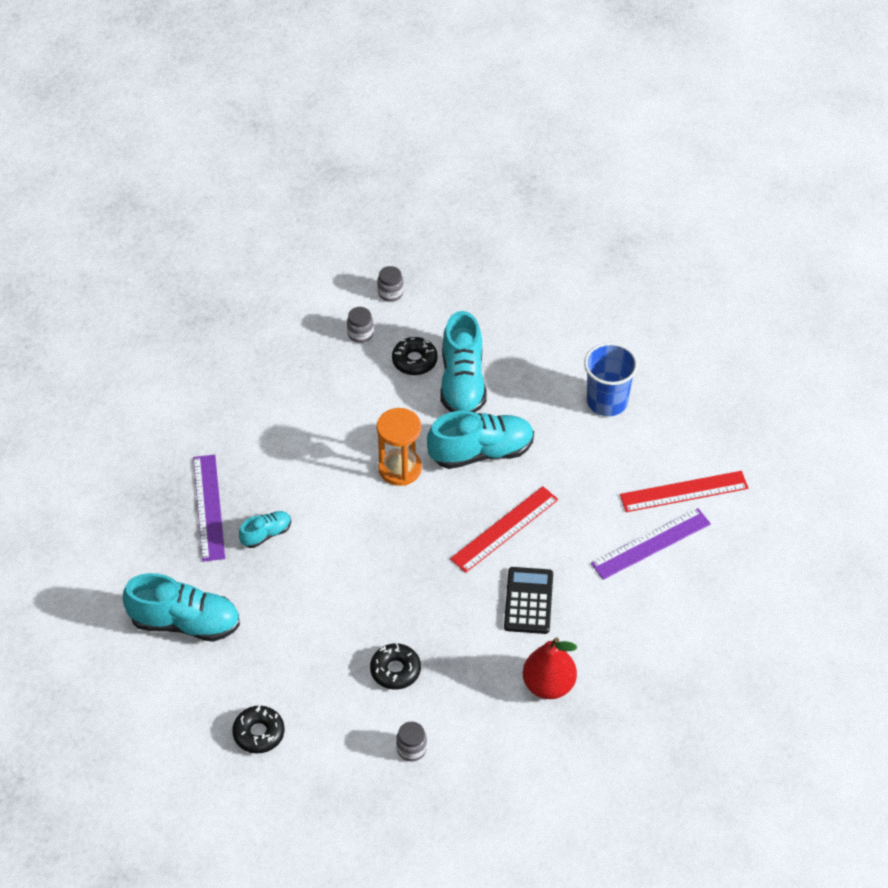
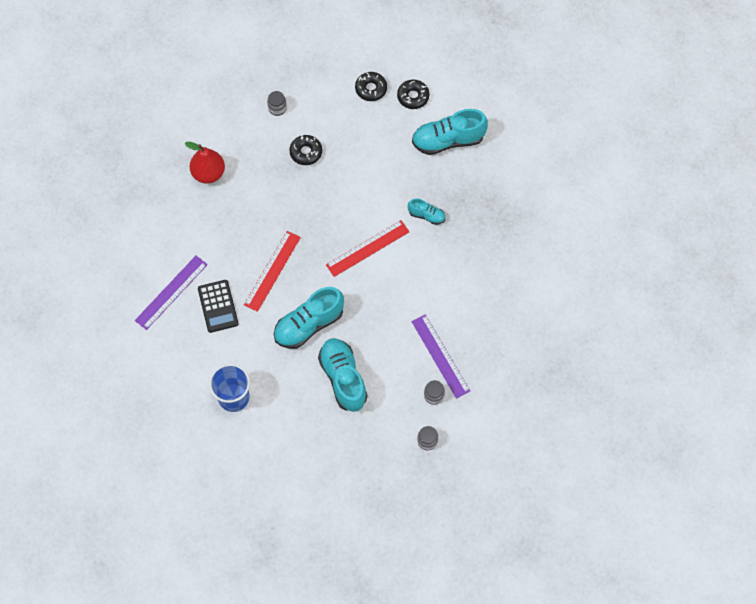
camera: 160 degrees right, 15 degrees up
purple ruler [193,455,225,562] -> purple ruler moved to [411,314,470,399]
turquoise shoe [239,511,291,548] -> turquoise shoe turned 105 degrees counterclockwise [408,198,446,225]
orange hourglass [377,408,422,486] -> none
black donut [392,337,438,375] -> black donut moved to [397,80,430,109]
black calculator [504,567,553,634] -> black calculator moved to [198,280,239,333]
red ruler [620,471,748,512] -> red ruler moved to [326,220,410,277]

